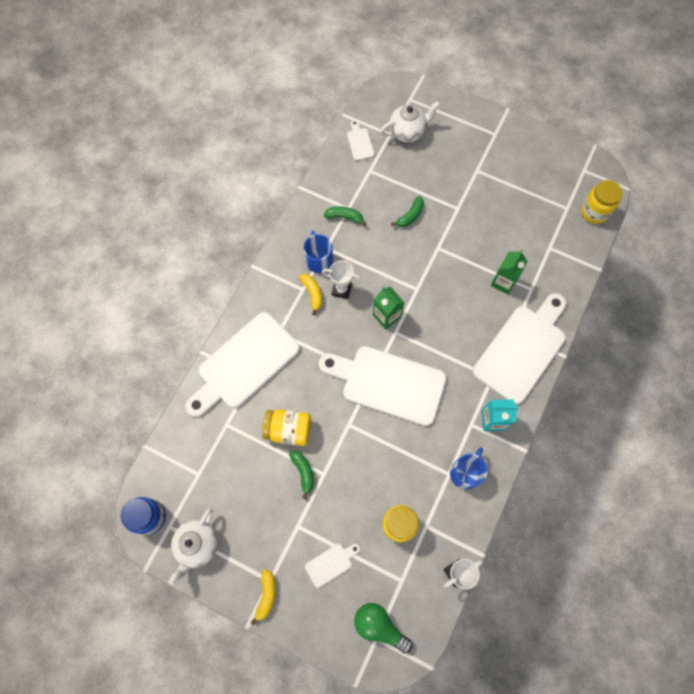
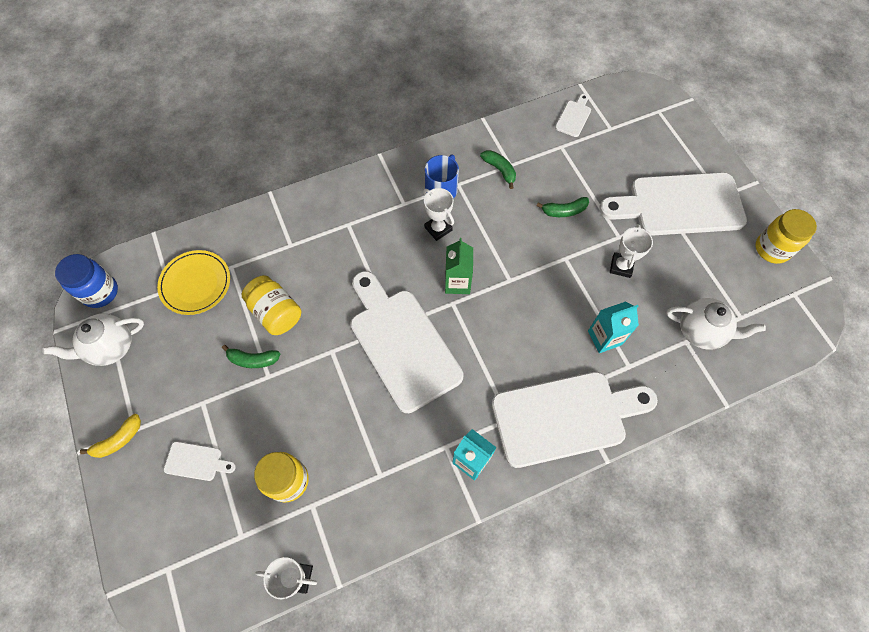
camera: 40 degrees right, 5 degrees down
white cutting board [185,312,300,417] -> white cutting board moved to [599,173,747,236]
green banana [289,450,314,499] -> green banana turned 75 degrees clockwise [222,345,280,368]
yellow banana [300,274,322,315] -> none
green light bulb [354,603,412,654] -> none
white teapot [380,101,440,142] -> white teapot moved to [666,298,766,350]
blue mug [450,447,488,490] -> none
green carton [491,250,528,295] -> turquoise carton [588,301,639,353]
yellow jar [581,180,623,224] -> yellow jar moved to [756,209,817,264]
none -> yellow plate [157,250,230,315]
none -> white trophy [610,224,653,278]

